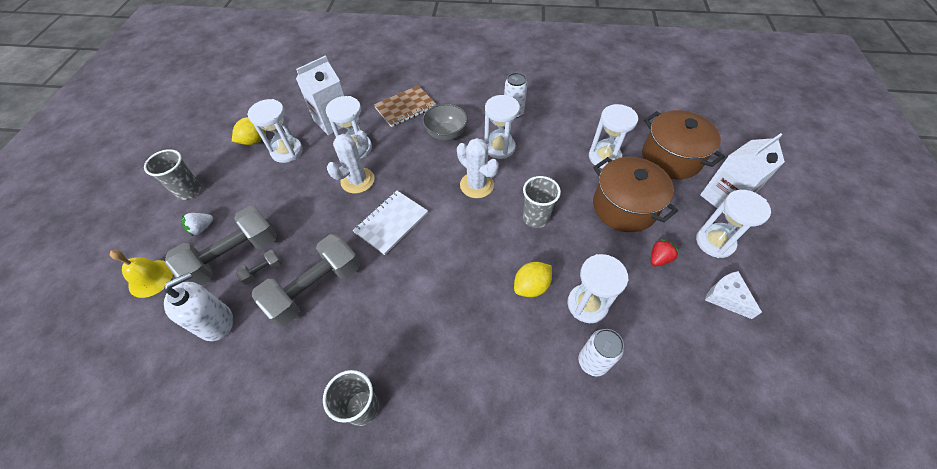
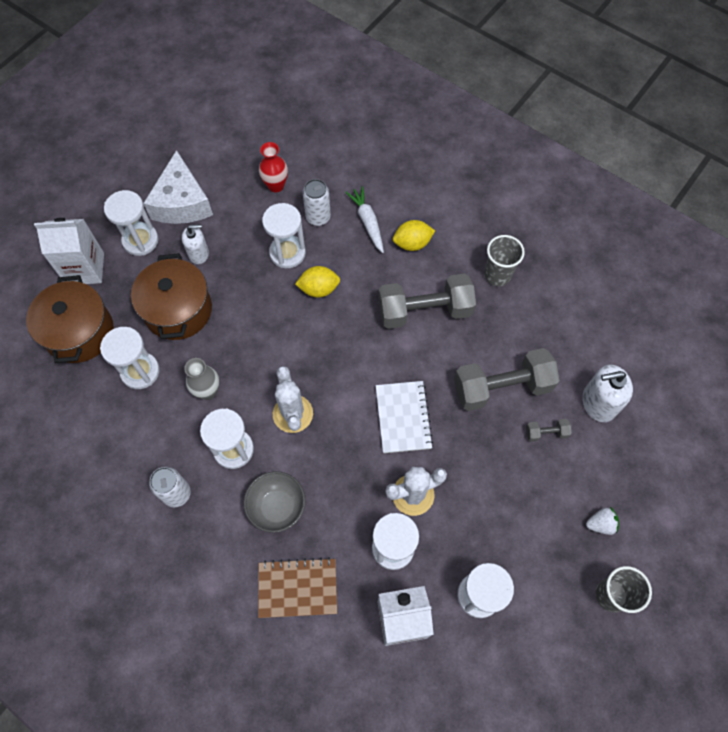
camera: 150 degrees left, 10 degrees up
yellow bell [110,250,173,298] -> none
grey dumbbell [165,206,277,285] -> grey dumbbell moved to [378,273,476,329]
yellow lemon [232,117,266,145] -> yellow lemon moved to [393,220,435,251]
white notebook [353,191,428,255] -> white notebook turned 75 degrees counterclockwise [376,381,433,453]
grey cup [523,176,561,228] -> none
red strawberry [651,239,680,266] -> white soap dispenser [182,224,209,264]
white cheese [705,271,762,319] -> white cheese [143,150,213,224], size x1.76
none -> grey vase [184,358,220,400]
none -> red vase [259,142,288,192]
none -> white carrot [345,186,384,253]

